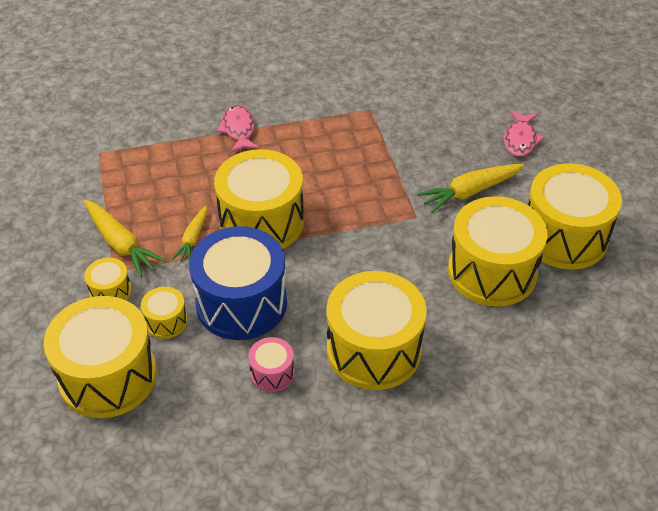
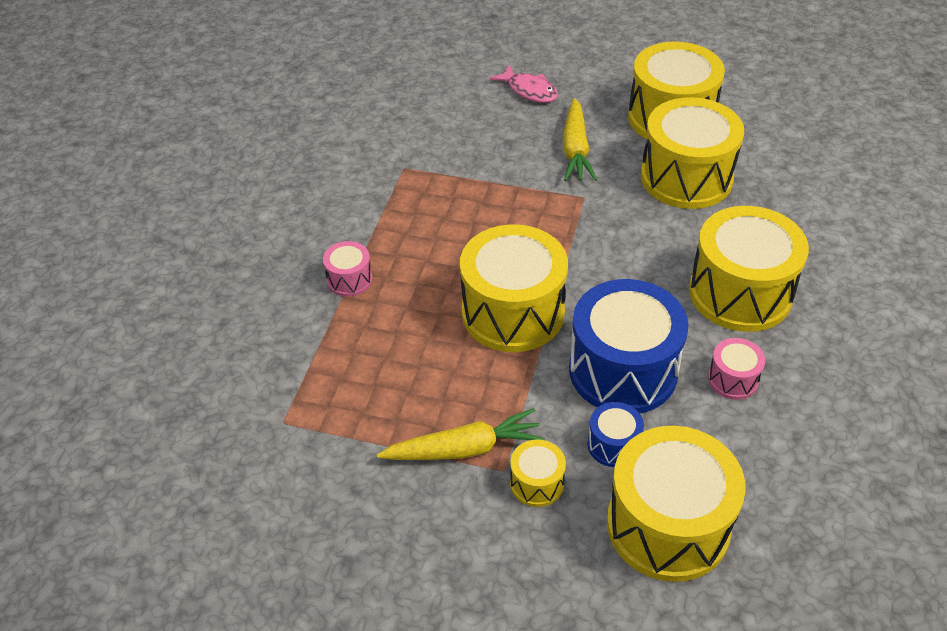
camera: 60 degrees left, 0 degrees up
yellow drum [141,287,188,339] -> blue drum [587,402,644,467]
yellow carrot [172,206,207,261] -> none
pink fish [217,105,259,153] -> pink drum [323,241,372,297]

